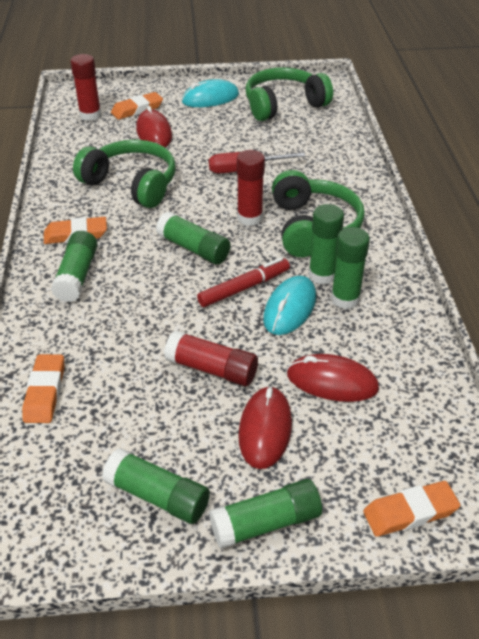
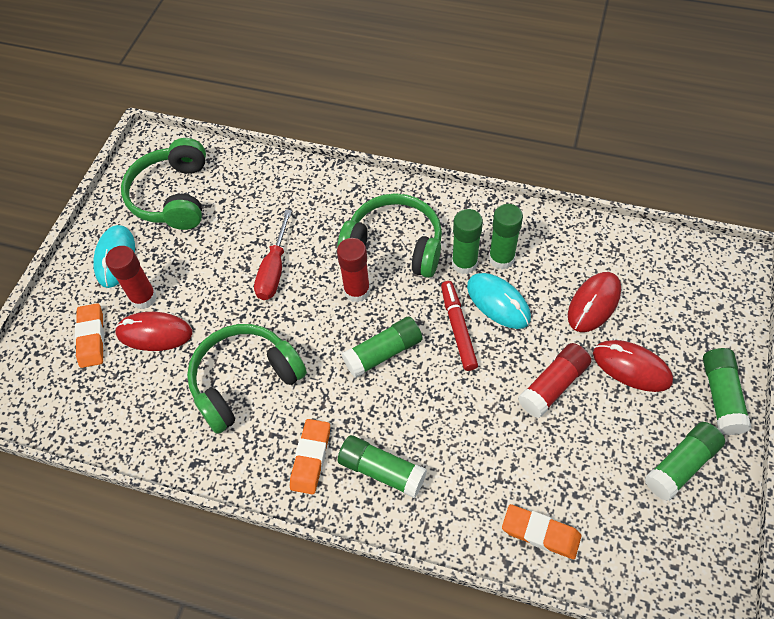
camera: 65 degrees left, 15 degrees up
red glue stick [70,54,101,121] -> red glue stick moved to [105,246,157,309]
orange eraser [363,481,460,537] -> none

